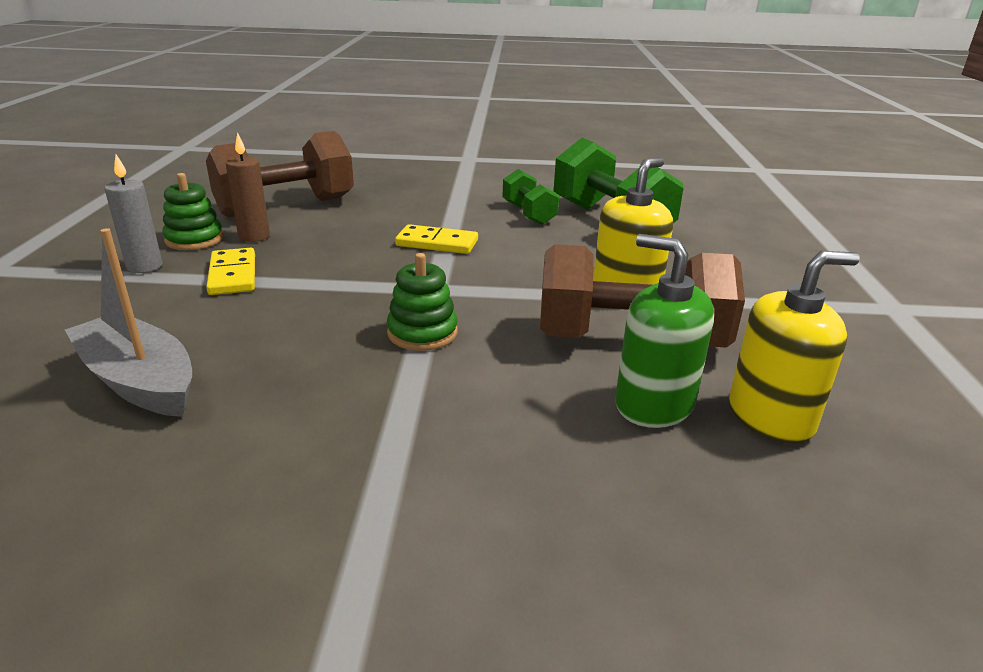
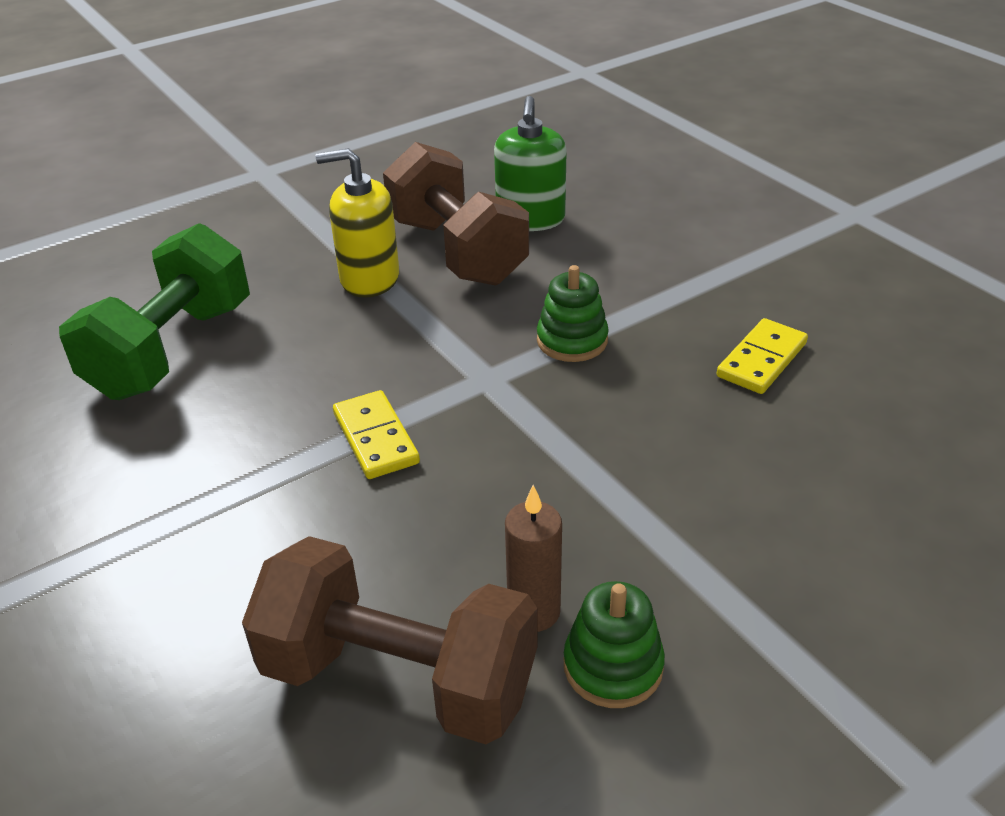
camera: 125 degrees left, 10 degrees up
grey boat [65,228,192,417] -> none
grey candle [105,154,163,273] -> none
yellow domino [206,248,255,295] -> yellow domino moved to [716,318,808,394]
green dumbbell [502,169,559,225] -> none
yellow soap dispenser [729,251,860,444] -> none

